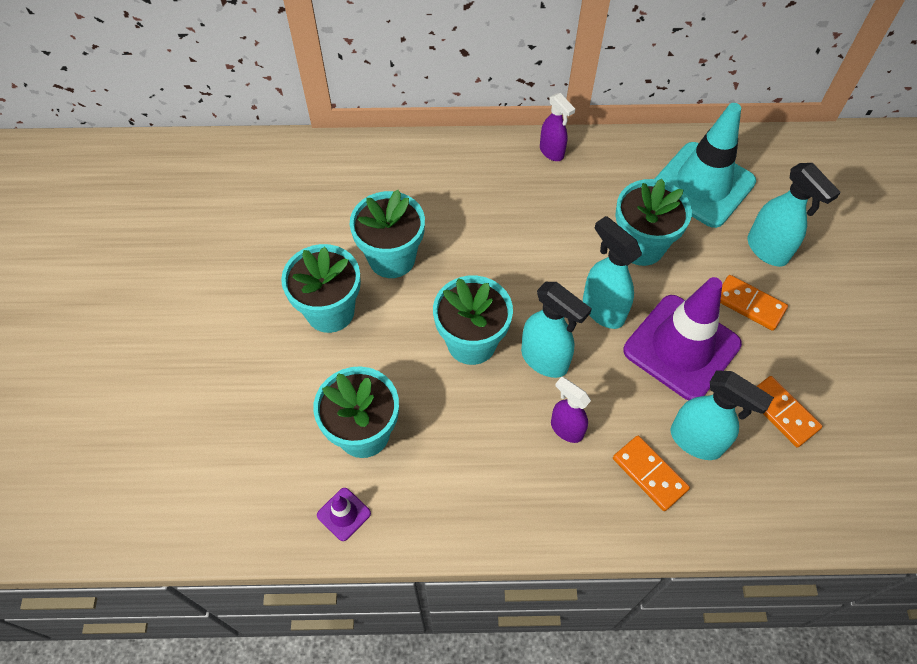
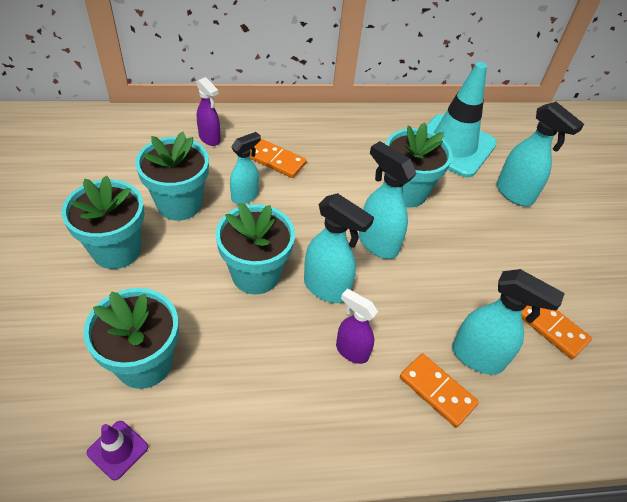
camera: 10 degrees left, 10 degrees down
purple spray bottle [540,93,575,161] -> purple spray bottle moved to [196,77,221,146]
purple traffic cone [623,277,742,401] -> none
orange domino [720,275,788,331] -> orange domino moved to [250,139,307,178]
none -> turquoise spray bottle [230,132,261,204]

